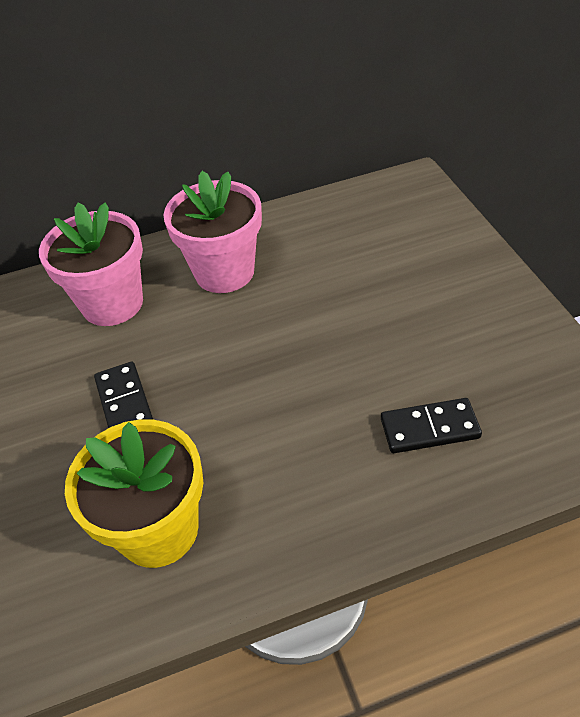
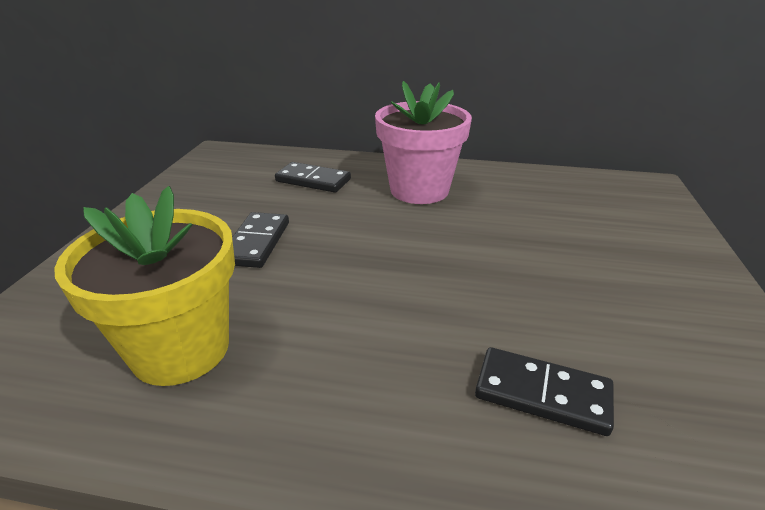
camera: 25 degrees right, 15 degrees down
pink flower pot [39,202,143,326] -> black domino [275,162,351,193]

